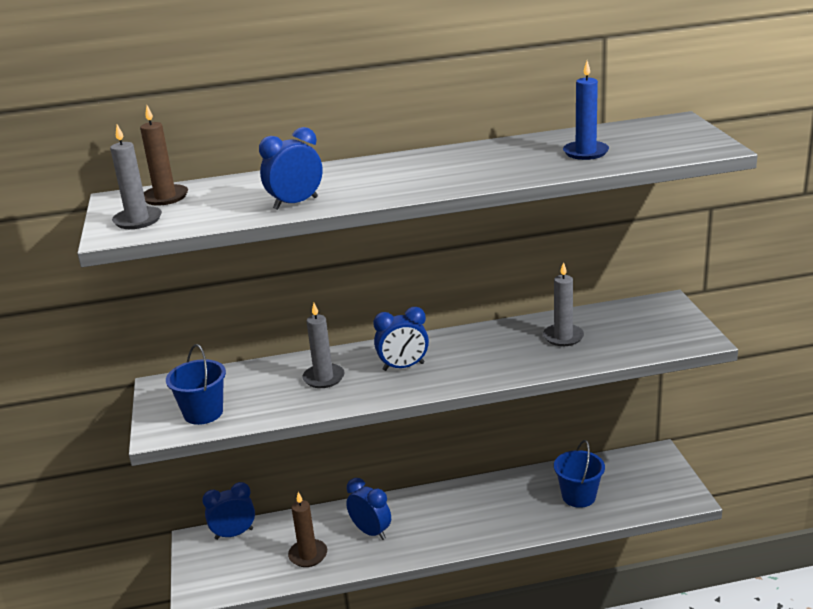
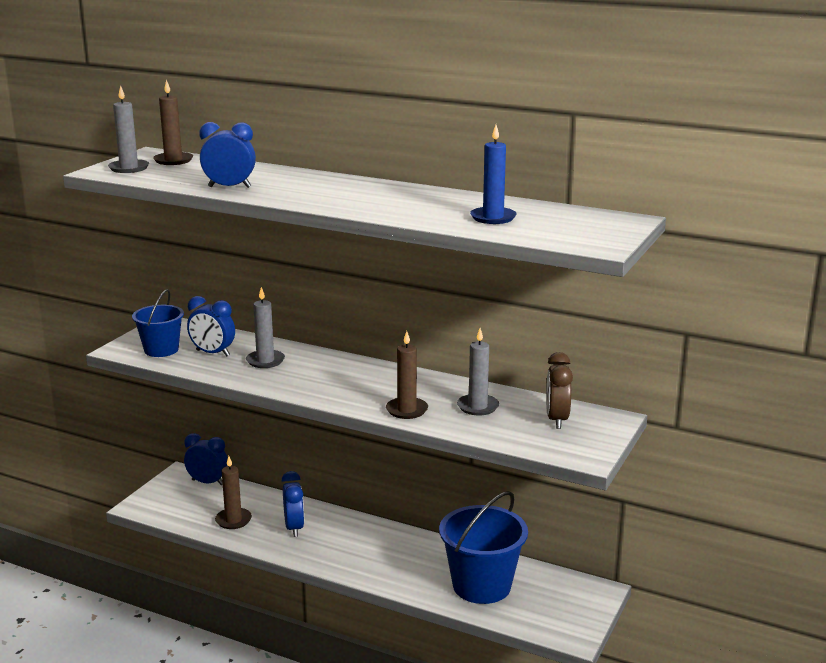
camera: 35 degrees right, 5 degrees down
blue clock [373,307,429,371] -> blue clock moved to [187,296,235,356]
blue bucket [554,440,605,508] -> blue bucket [439,491,528,604], size x1.64
none -> brown candle [386,331,428,419]
none -> brown clock [546,352,573,429]

